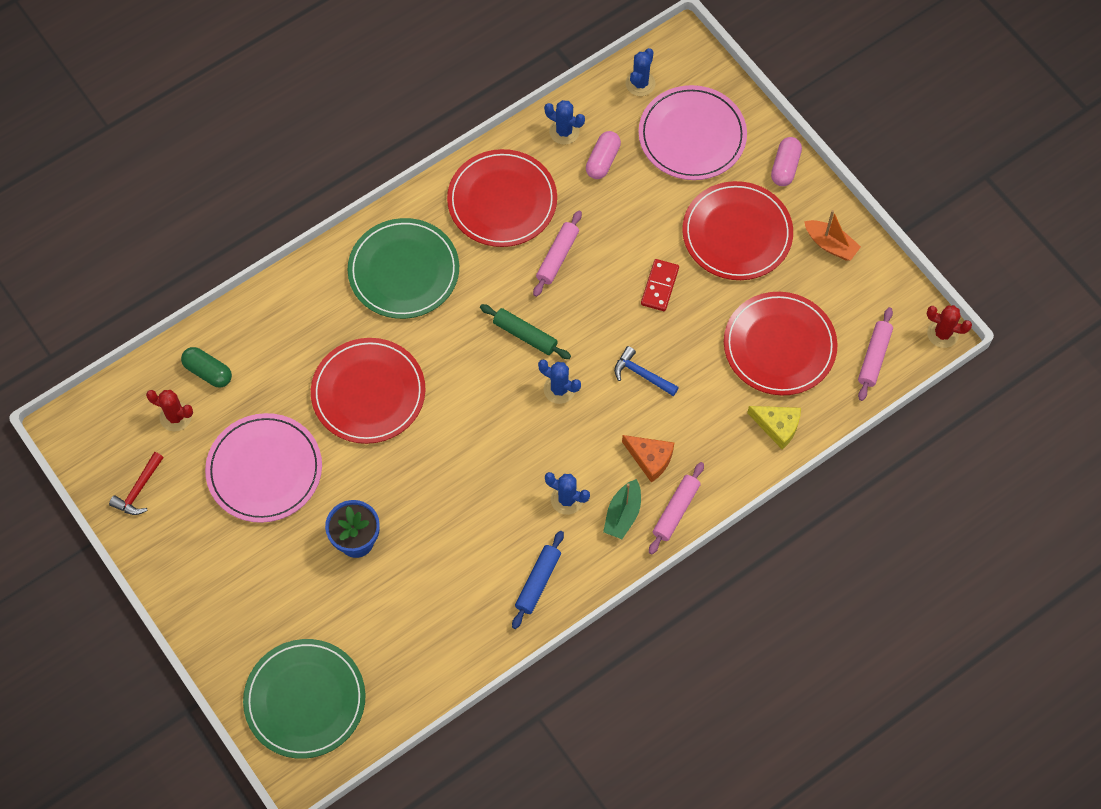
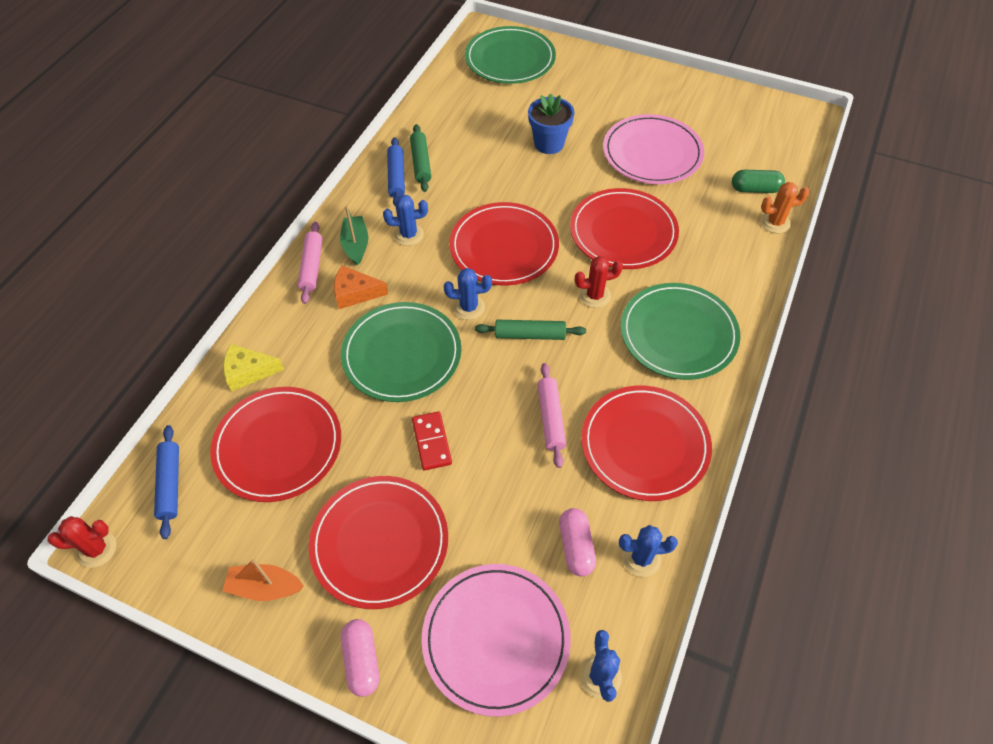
camera: 150 degrees right, 10 degrees down
red hammer [109,452,164,515] -> none
red cactus [146,390,193,432] -> red cactus moved to [575,256,623,308]
blue hammer [614,346,679,396] -> green plate [341,302,461,402]
pink rolling pin [858,307,893,401] -> blue rolling pin [154,425,179,539]
none -> green rolling pin [410,124,431,192]
none -> red plate [449,202,559,286]
none -> orange cactus [760,182,810,233]

